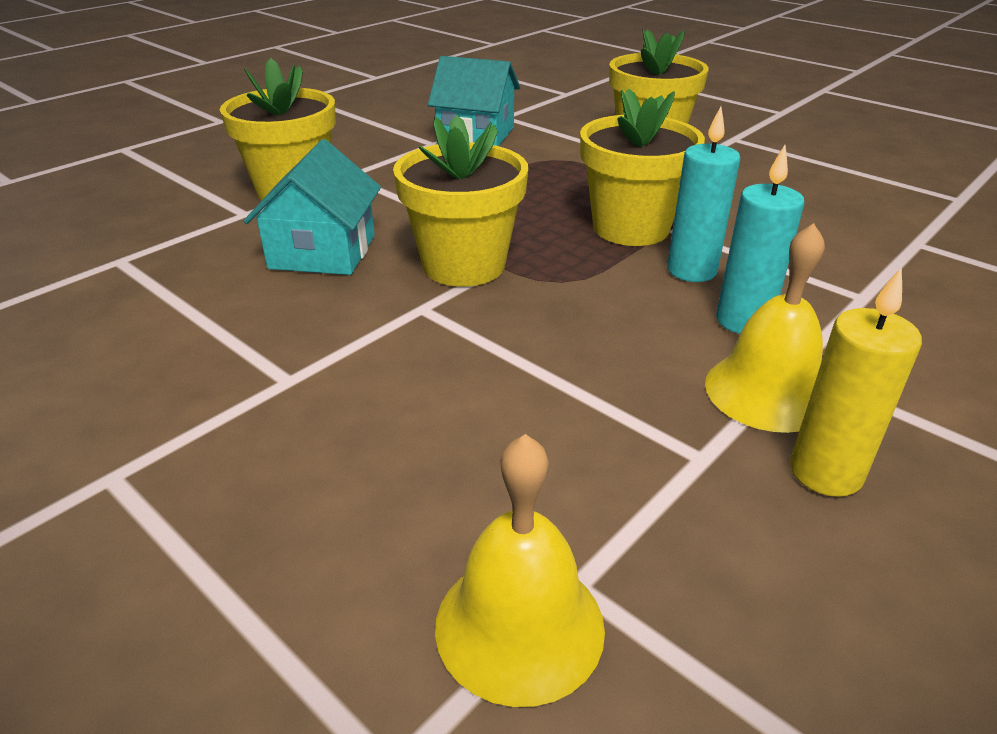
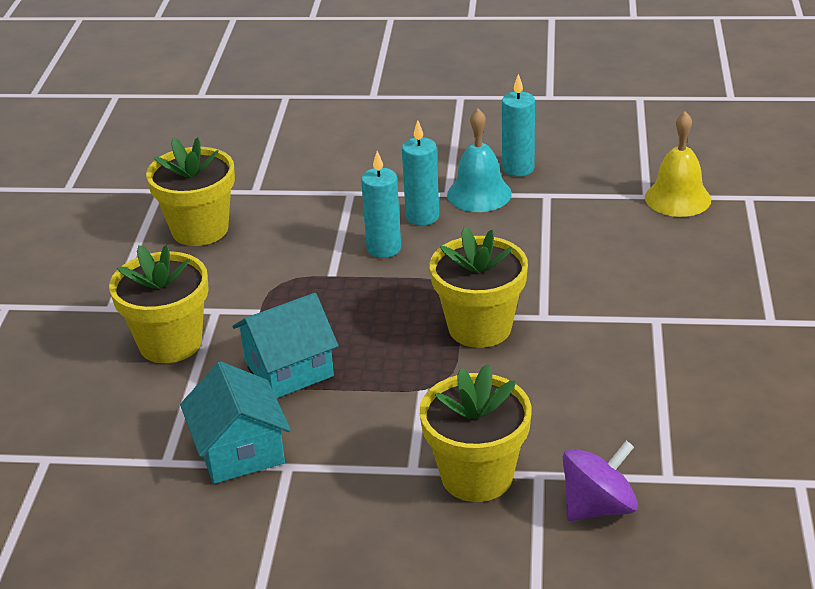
camera: 125 degrees left, 0 degrees up
turquoise house [244,139,381,275] -> turquoise house moved to [232,293,338,398]
yellow flower pot [580,88,705,246] -> yellow flower pot moved to [146,137,235,246]
yellow bell [705,223,825,433] -> turquoise bell [447,108,512,212]
yellow candle [790,267,922,497] -> turquoise candle [502,74,535,177]
none -> purple spinning top [563,441,638,521]

